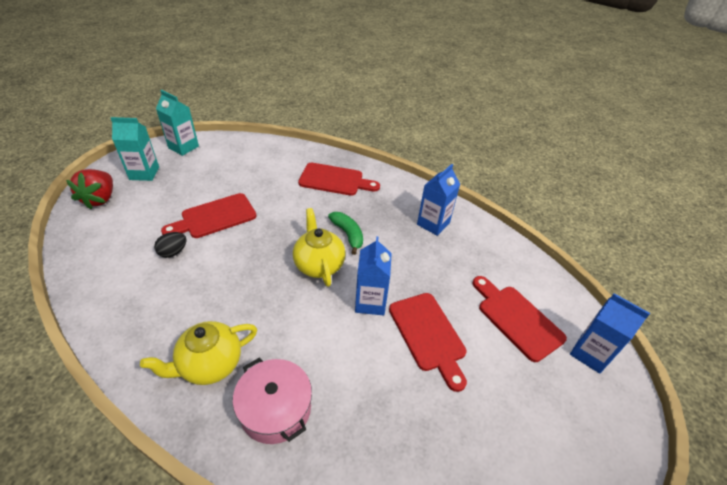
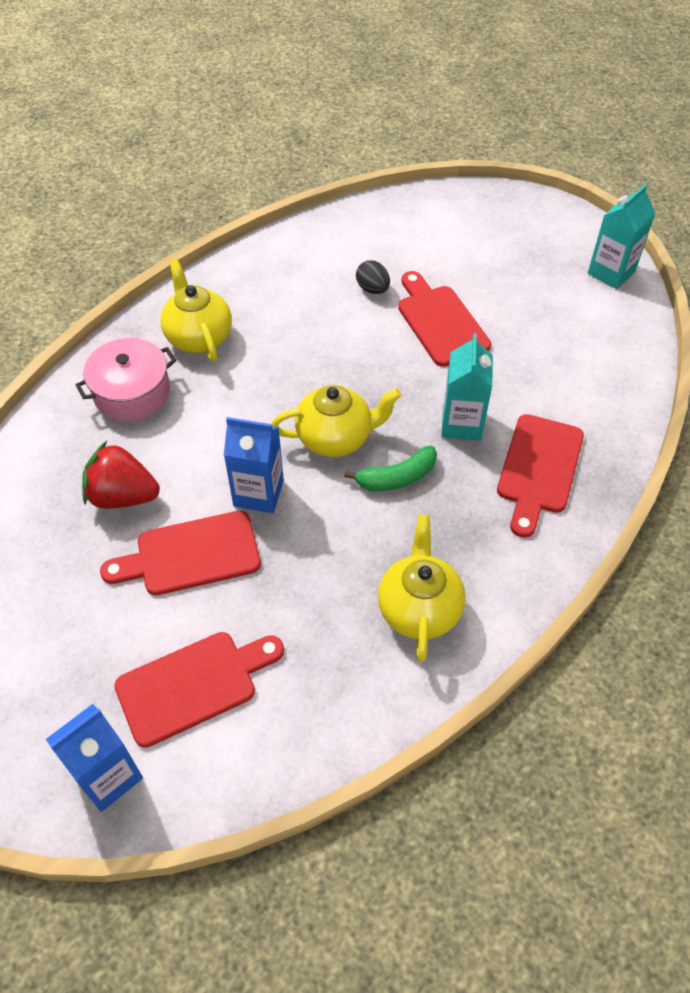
camera: 100 degrees right, 10 degrees up
red strawberry [66,169,113,209] -> red strawberry moved to [82,441,160,509]
turquoise carton [111,117,159,181] -> turquoise carton moved to [441,333,493,441]
blue carton [417,164,460,236] -> yellow teapot [378,515,466,662]

